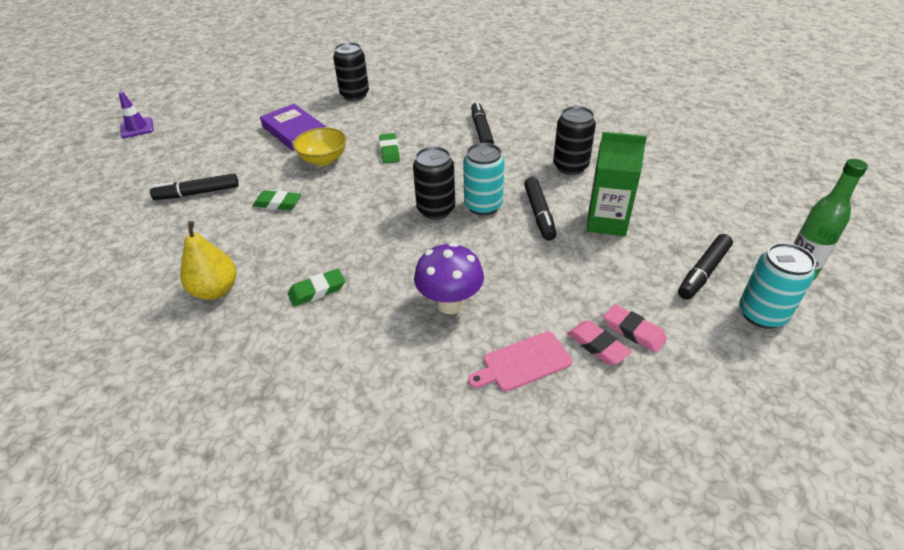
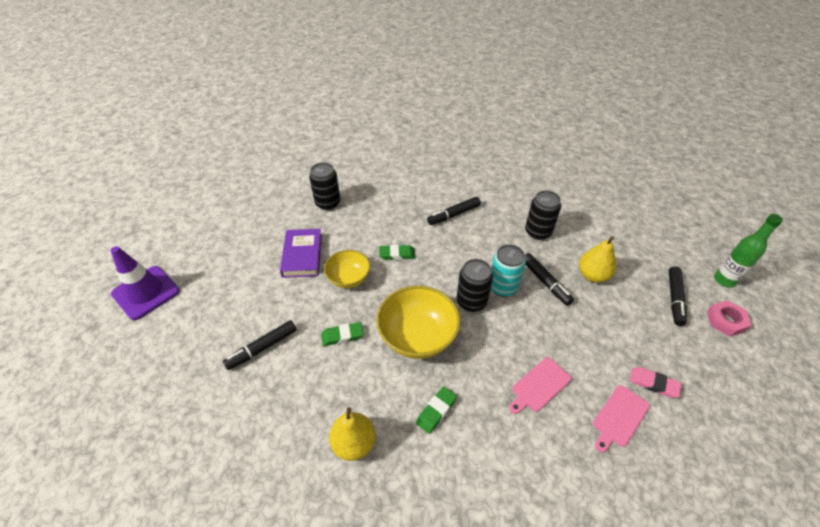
camera: 25 degrees left, 5 degrees up
purple traffic cone [119,92,154,138] -> purple traffic cone [111,246,179,320], size x1.74
purple book [260,104,326,151] -> purple book turned 60 degrees clockwise [280,229,322,278]
green eraser [379,133,400,164] -> green eraser turned 60 degrees counterclockwise [379,245,415,260]
purple mushroom [414,243,484,314] -> pink cutting board [509,357,572,414]
black marker [471,102,494,144] -> black marker turned 90 degrees counterclockwise [427,197,481,225]
green carton [587,132,647,236] -> yellow pear [579,236,616,283]
pink eraser [604,304,667,353] -> none
turquoise can [739,243,816,329] -> pink nut [707,300,752,337]
none -> yellow bowl [376,286,461,359]

